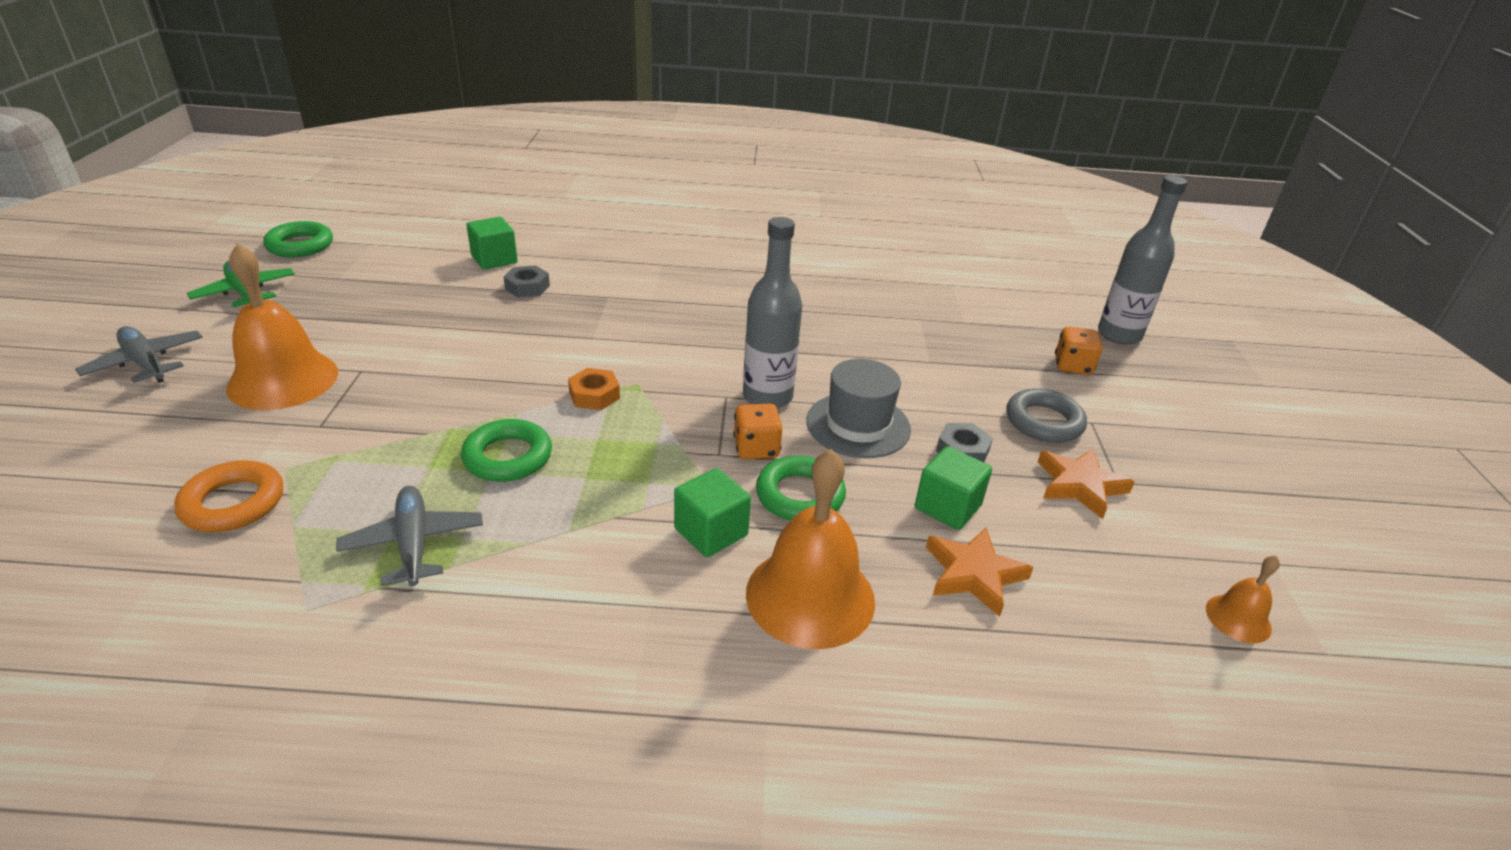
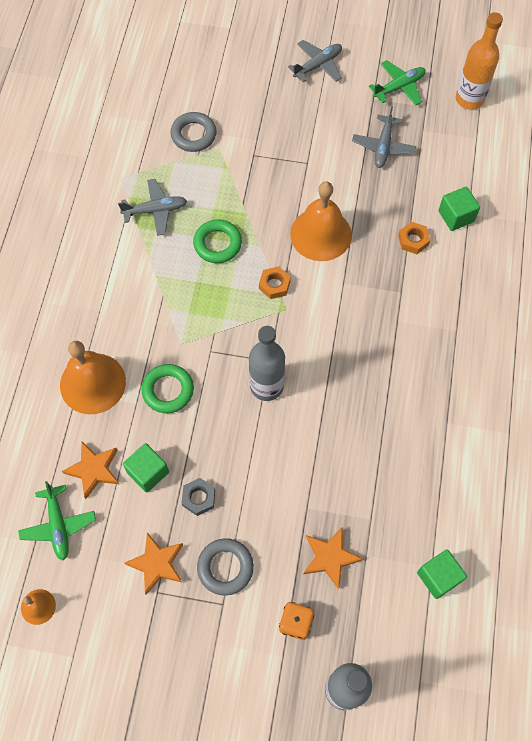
camera: 100 degrees right, 30 degrees up
orange ring [174,460,283,532] -> grey ring [170,112,217,152]
orange bell [226,243,338,410] -> orange bell moved to [290,181,352,261]
green ring [263,221,333,257] -> orange bottle [456,12,503,110]
grey nut [503,265,550,298] -> orange nut [398,222,430,254]
green cube [674,468,751,557] -> green cube moved to [417,550,467,599]
orange dice [733,404,782,459] -> none
grey hat [806,359,911,458] -> none
none -> green plane [18,481,96,561]
none -> orange star [304,528,363,589]
none -> grey plane [352,106,416,168]

